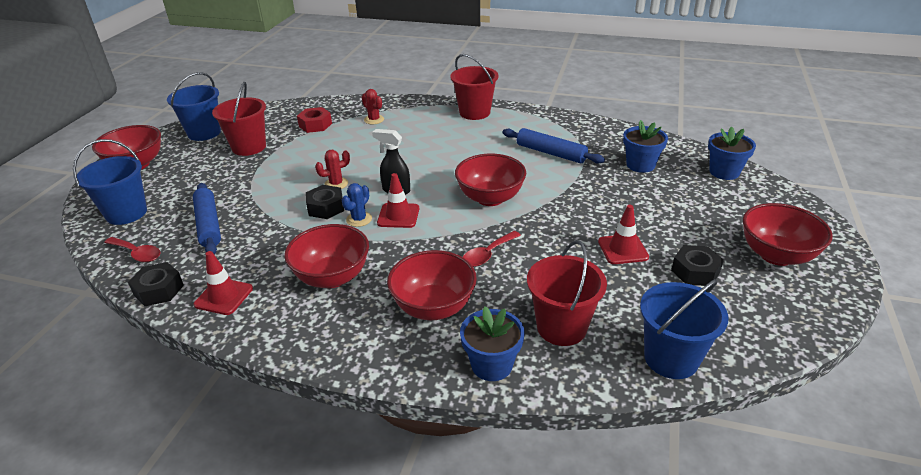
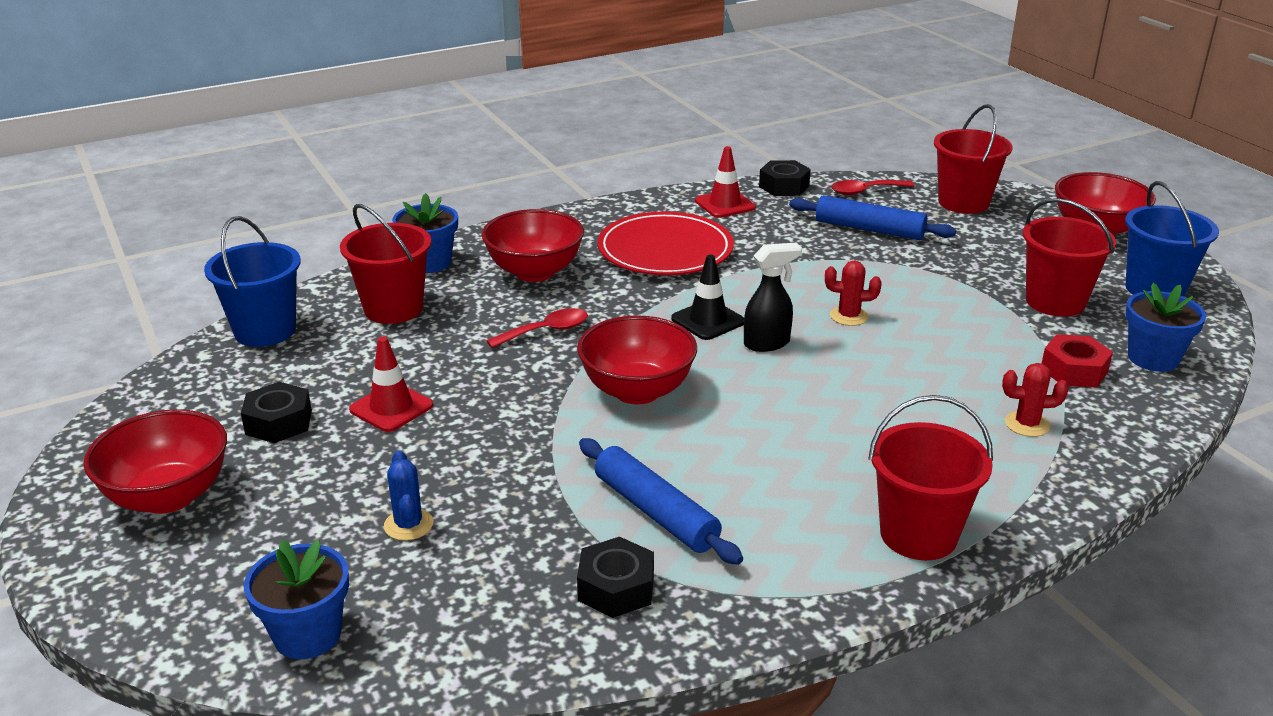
camera: 135 degrees right, 5 degrees down
blue bucket [73,139,147,225] -> red bucket [934,104,1012,214]
red bowl [284,224,369,288] -> red plate [597,211,734,275]
black nut [306,185,344,219] -> black nut moved to [577,537,654,618]
red cactus [315,150,350,189] -> red cactus turned 75 degrees clockwise [825,261,882,326]
blue cactus [342,183,372,227] -> blue cactus moved to [384,451,433,541]
red traffic cone [377,173,419,228] -> black traffic cone [671,255,744,340]
red spoon [463,231,521,267] -> red spoon turned 60 degrees clockwise [486,308,588,348]
blue rolling pin [502,128,605,164] -> blue rolling pin turned 60 degrees clockwise [579,438,743,565]
blue flower pot [623,120,668,173] -> blue flower pot moved to [1125,283,1206,372]

